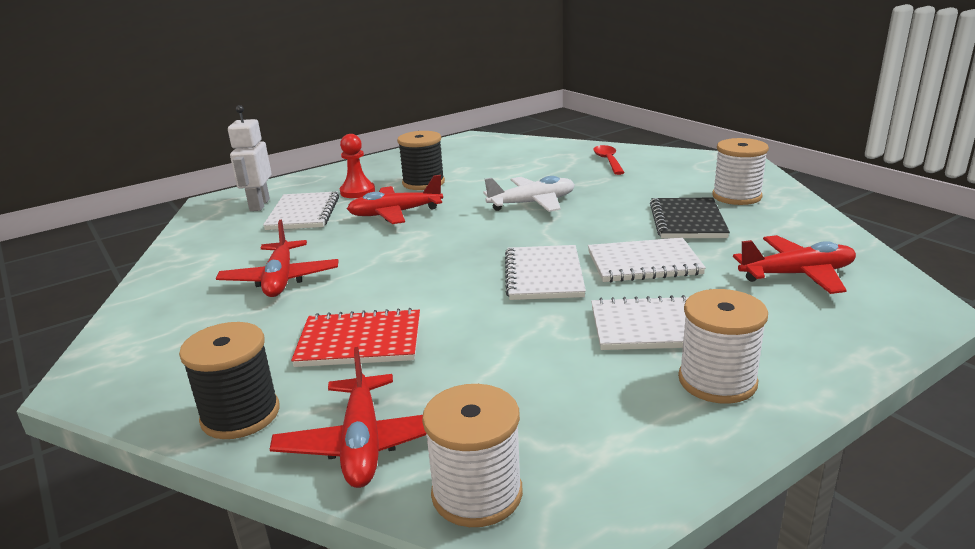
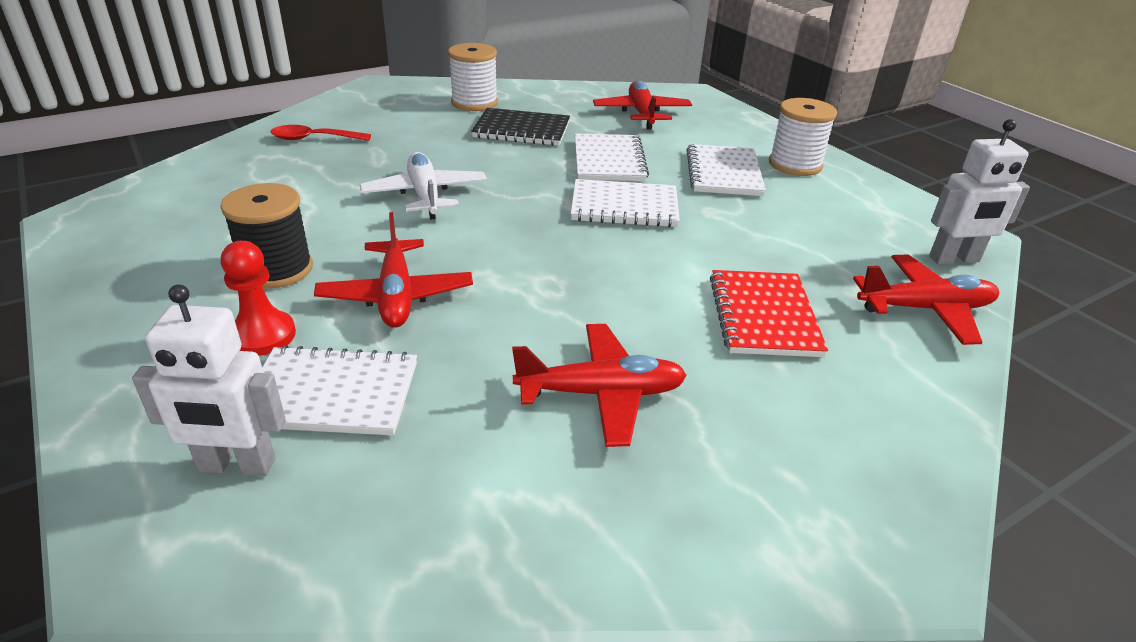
camera: 90 degrees left, 10 degrees up
black spool [179,322,279,439] -> none
white spool [422,384,523,527] -> white robot [929,119,1030,265]

